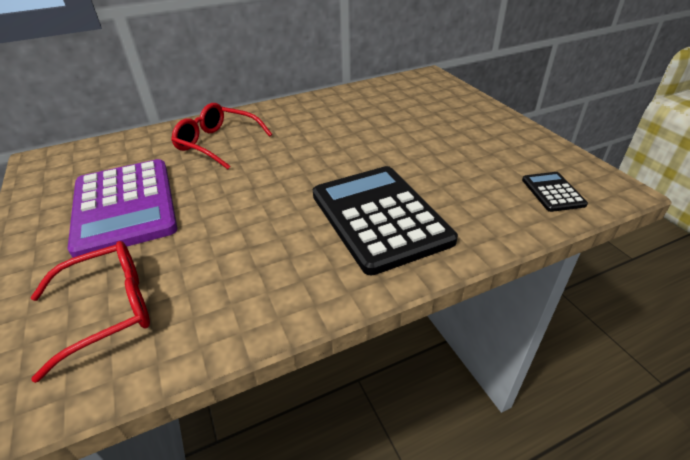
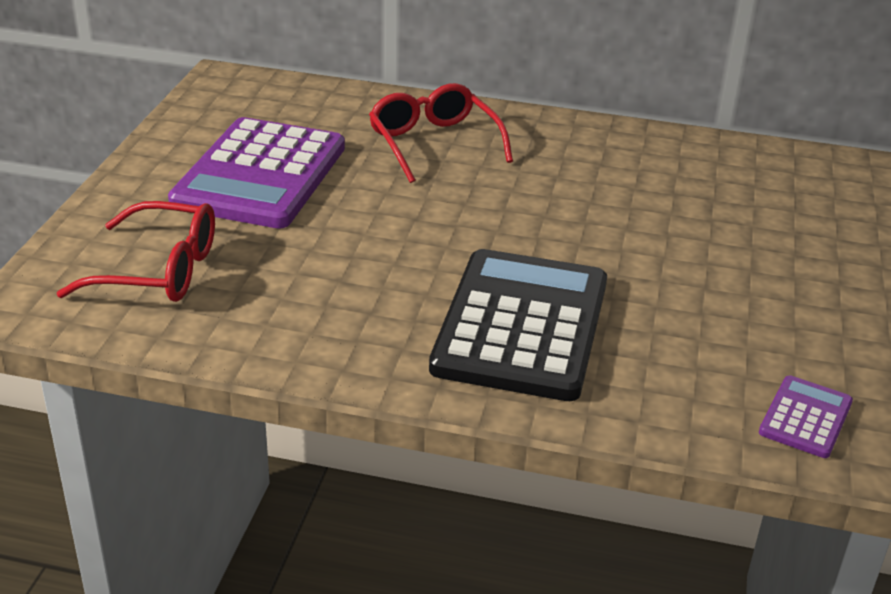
camera: 35 degrees right, 5 degrees down
black calculator [522,172,588,212] -> purple calculator [759,375,853,458]

